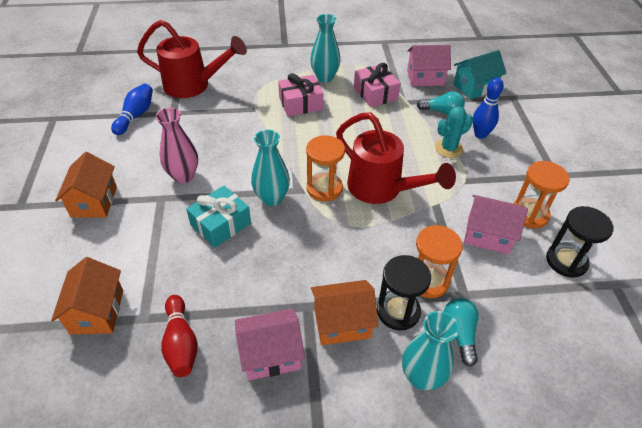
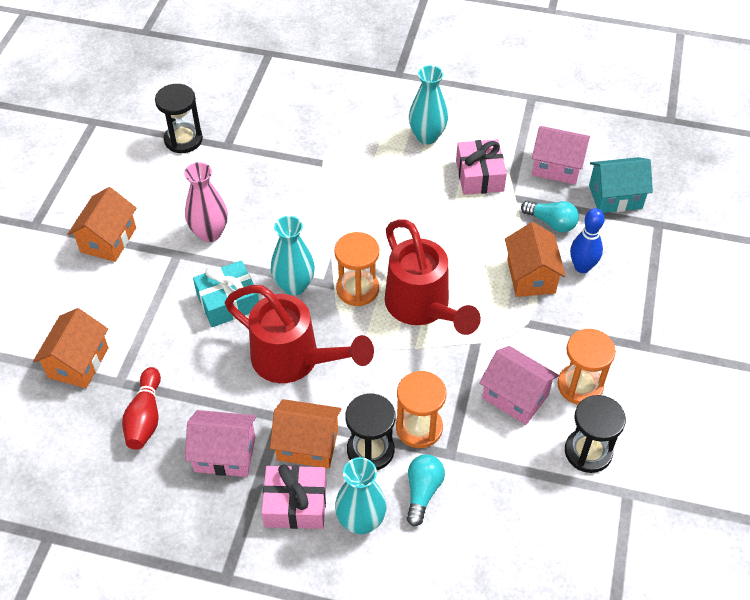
camera: 20 degrees right, 5 degrees up
blue bowling pin [111,84,153,135] -> black hourglass [155,84,203,153]
red watering can [137,20,247,98] -> red watering can moved to [225,285,374,383]
pink gift [278,73,324,116] -> pink gift moved to [261,464,326,529]
turquoise cactus [435,106,473,158] -> orange house [505,222,566,297]

